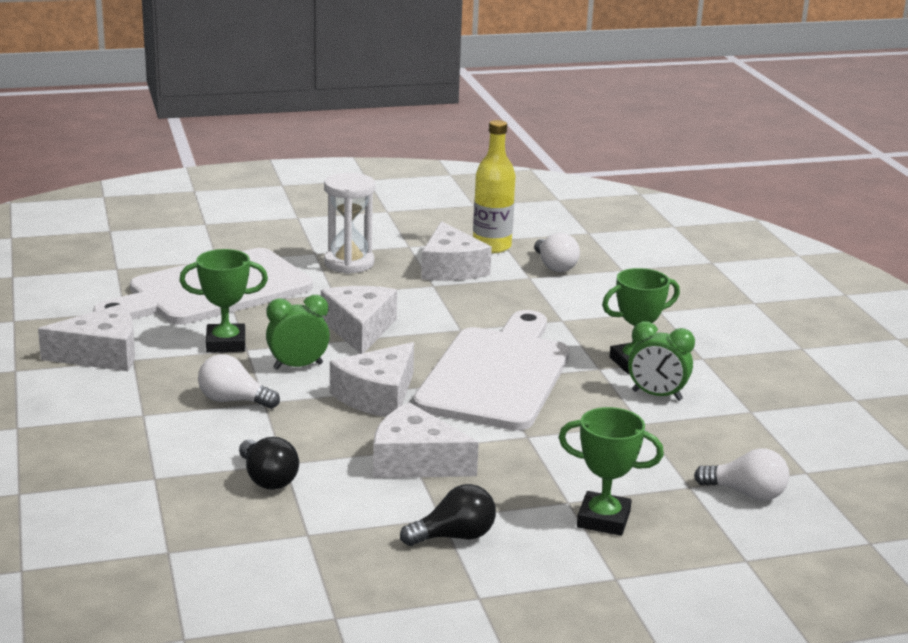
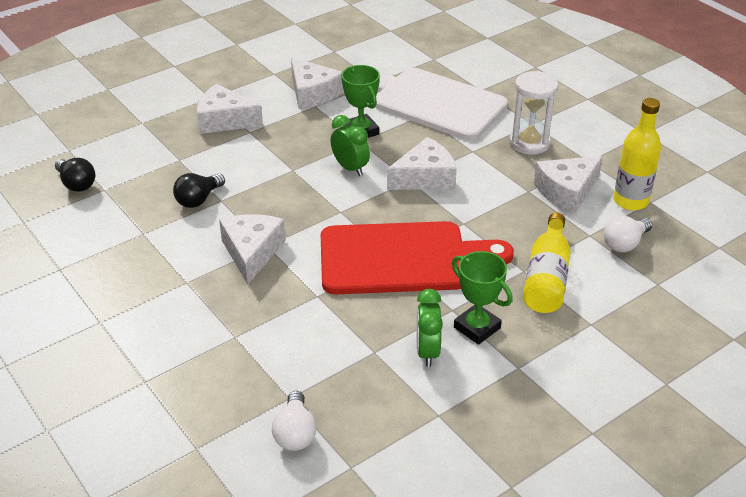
camera: 70 degrees right, 15 degrees up
white light bulb [198,354,280,409] -> none
white cheese [330,342,414,417] -> white cheese moved to [197,84,263,134]
black light bulb [400,484,496,546] -> black light bulb moved to [55,158,95,192]
white cutting board [413,310,570,431] -> red cutting board [320,221,514,294]
green trophy [559,407,664,536] -> none
none -> yellow bottle [523,213,571,313]

